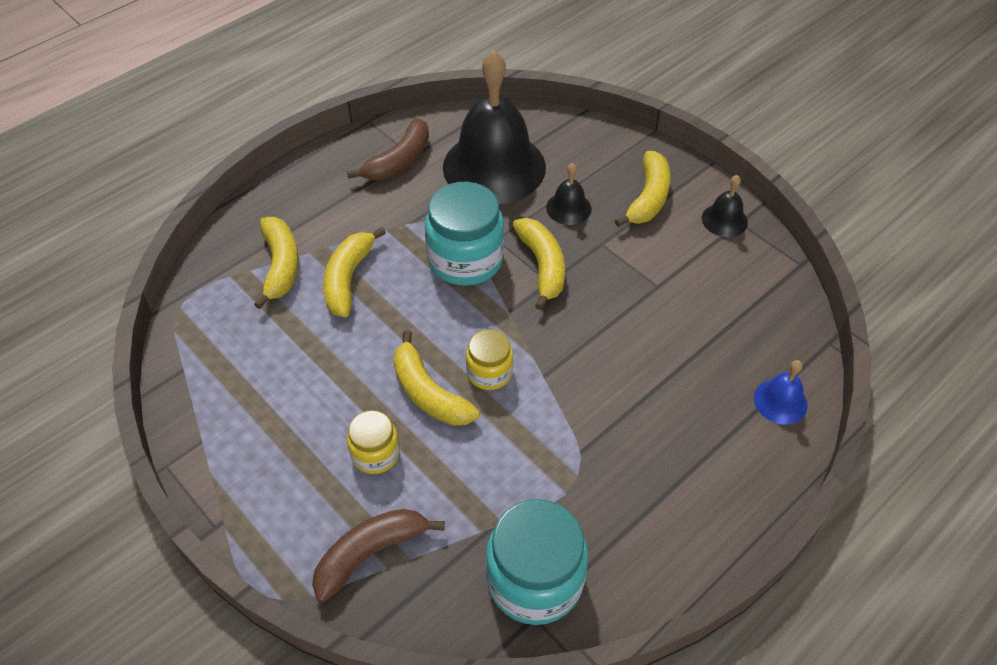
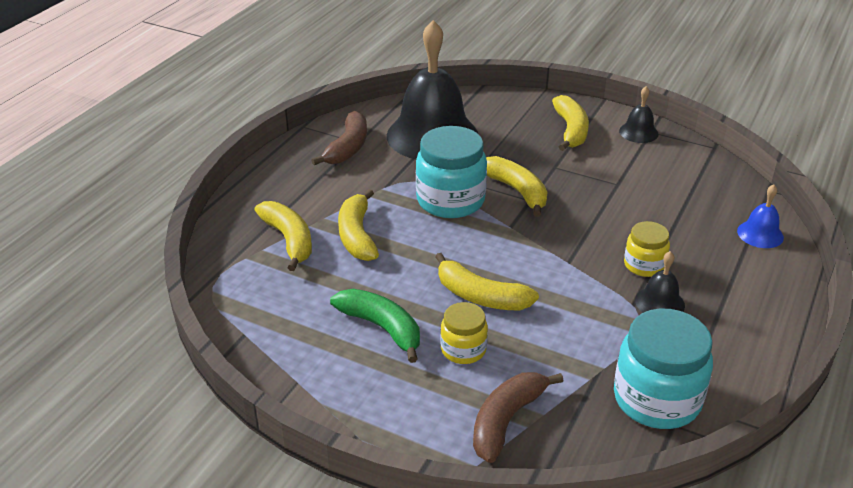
camera: 20 degrees left, 15 degrees down
yellow jar [466,329,513,390] -> yellow jar moved to [624,221,670,277]
black bell [546,163,591,225] -> black bell moved to [635,251,685,313]
none -> green banana [330,289,420,363]

